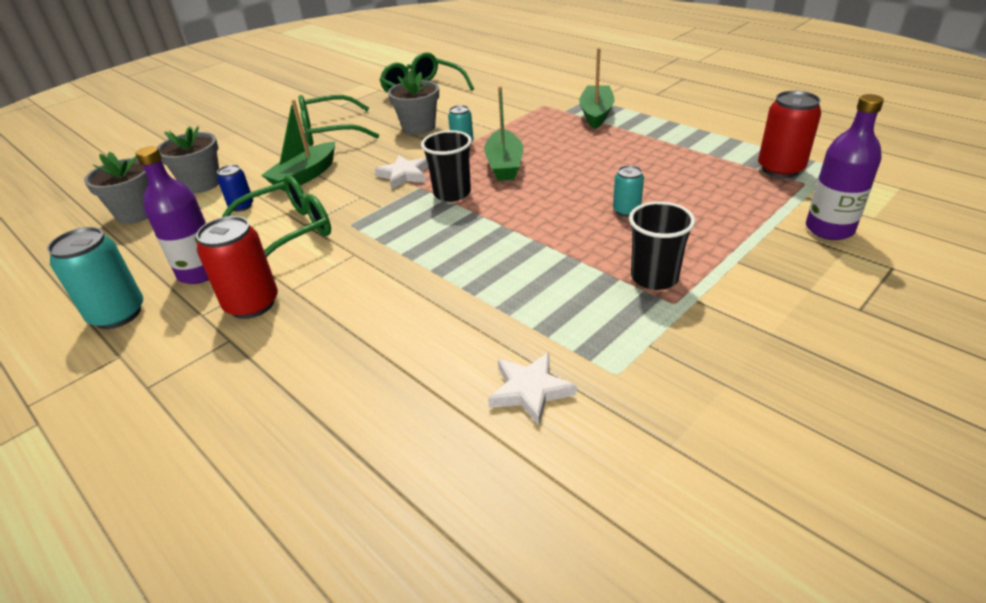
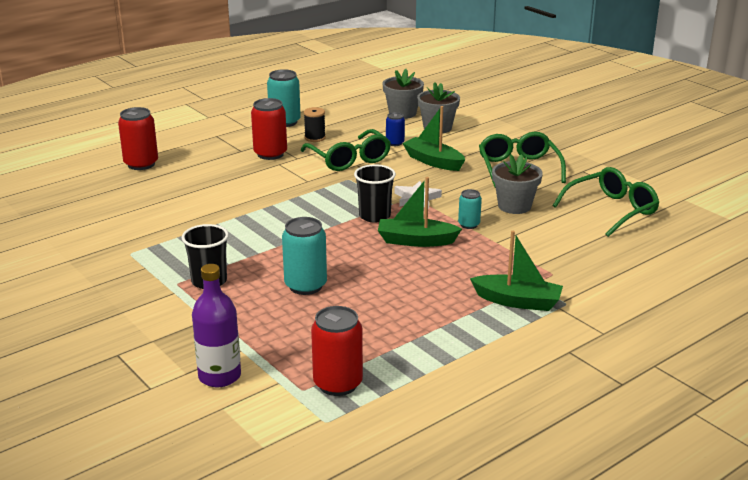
camera: 95 degrees right, 10 degrees down
purple bottle [136,146,209,284] -> black spool [304,107,326,142]
white star [488,352,577,426] -> none
turquoise can [613,165,644,217] -> turquoise can [282,217,327,295], size x1.76
none -> red can [118,107,158,170]

